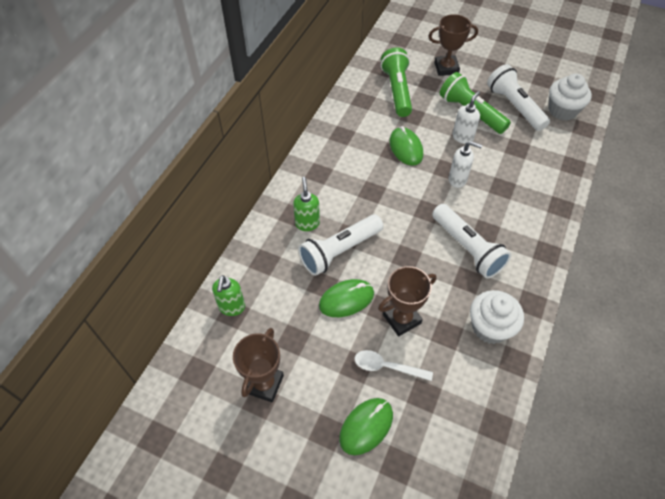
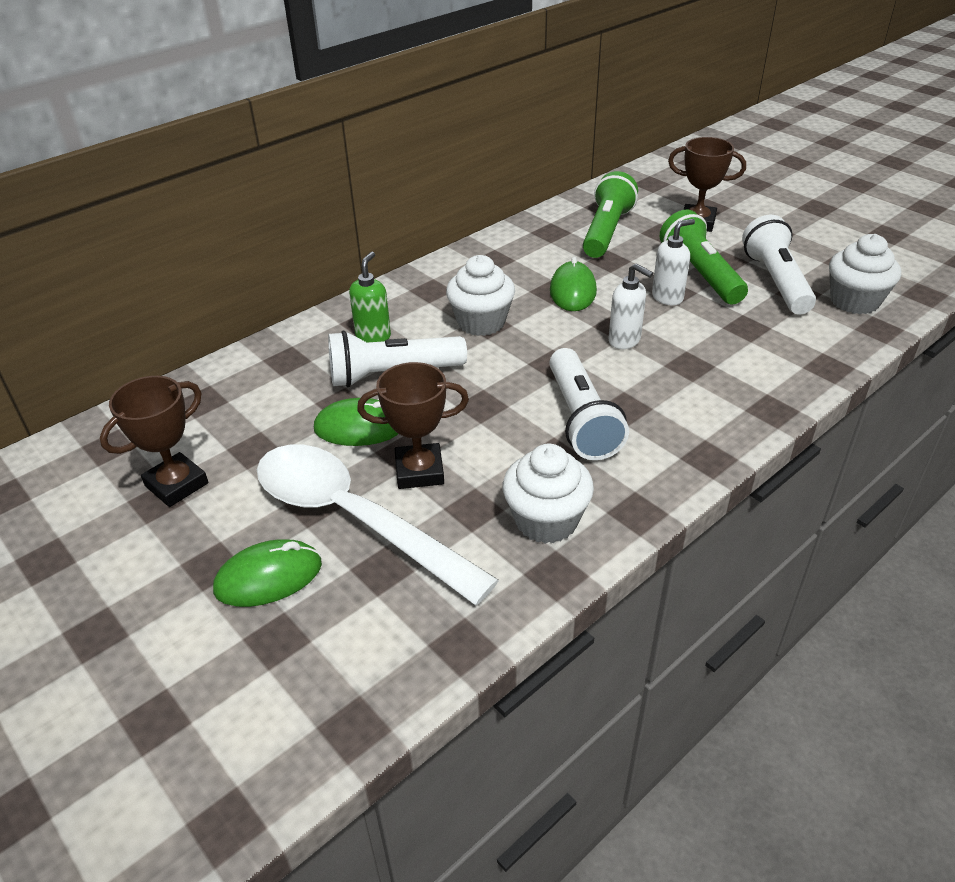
camera: 25 degrees right, 15 degrees down
green soap dispenser [212,275,245,316] -> none
white spoon [355,350,433,381] -> white spoon [257,445,499,605], size x2.27
none -> white cupcake [446,255,515,336]

